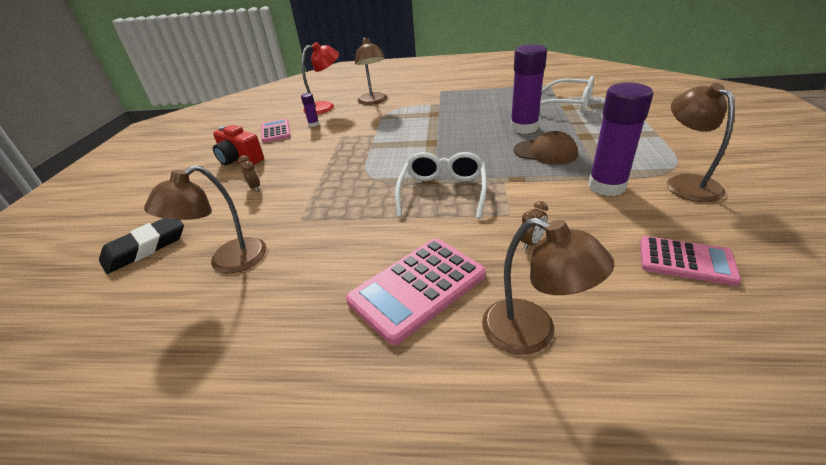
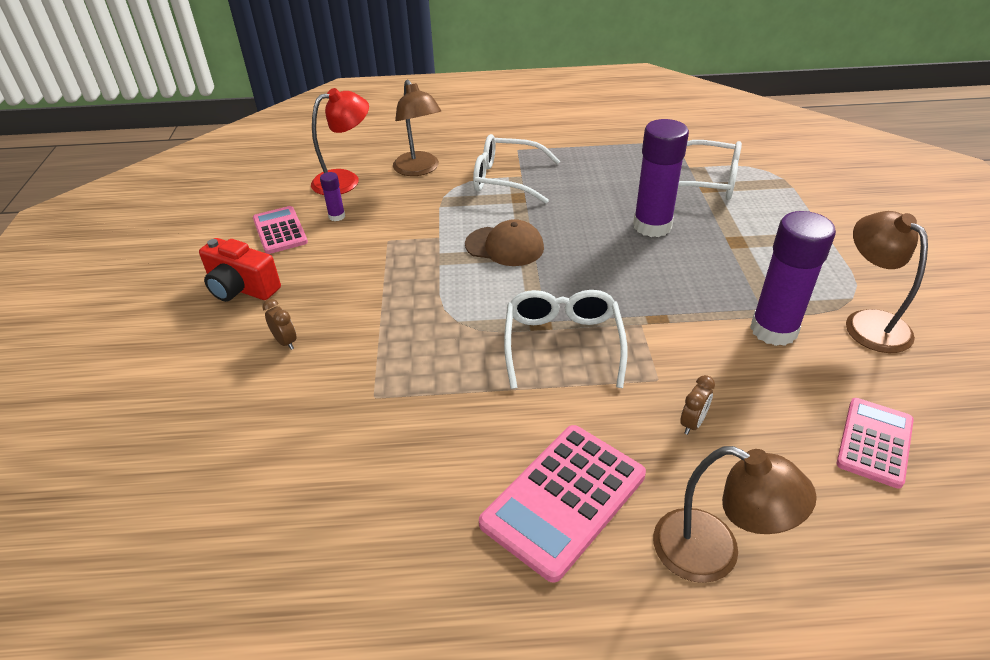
camera: 10 degrees left, 5 degrees up
black eraser [99,218,184,274] -> none
brown lamp [144,165,266,273] -> none
brown cap [514,131,578,165] -> brown cap moved to [465,219,544,266]
pink calculator [640,236,741,286] -> pink calculator turned 75 degrees counterclockwise [836,398,914,489]
none -> white glasses [473,134,560,204]

